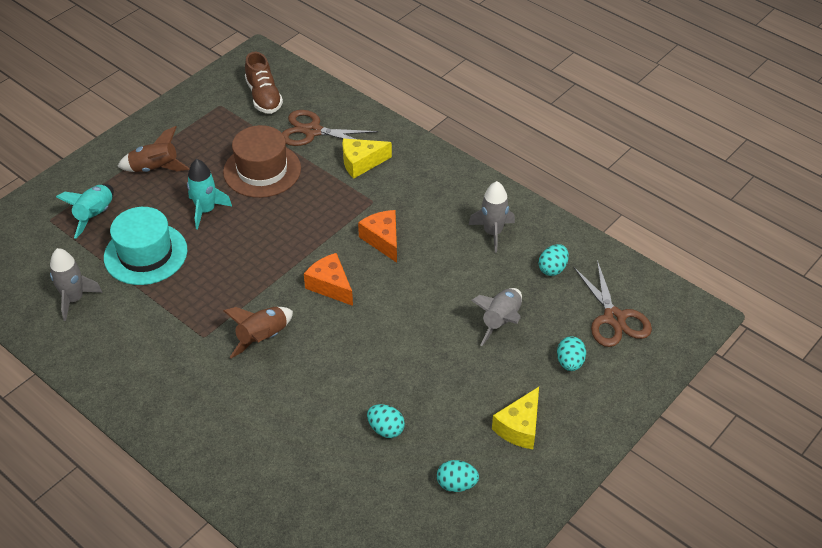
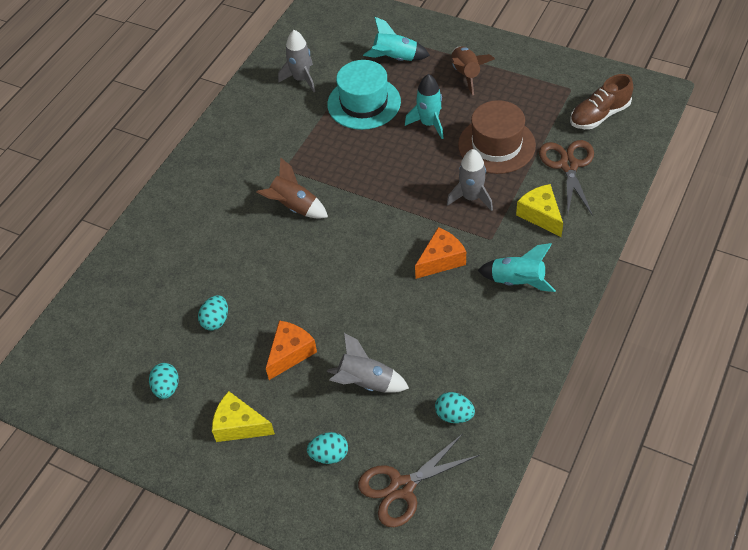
camera: 80 degrees right, 5 degrees up
orange cheese [304,253,353,306] -> orange cheese moved to [266,320,317,380]
grey rocket [468,181,515,253] -> grey rocket moved to [447,149,493,211]
none -> turquoise rocket [477,243,556,292]

